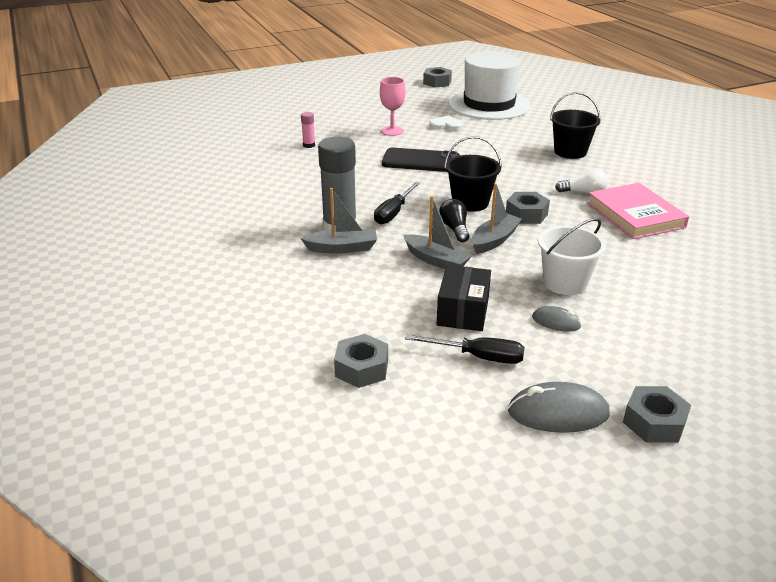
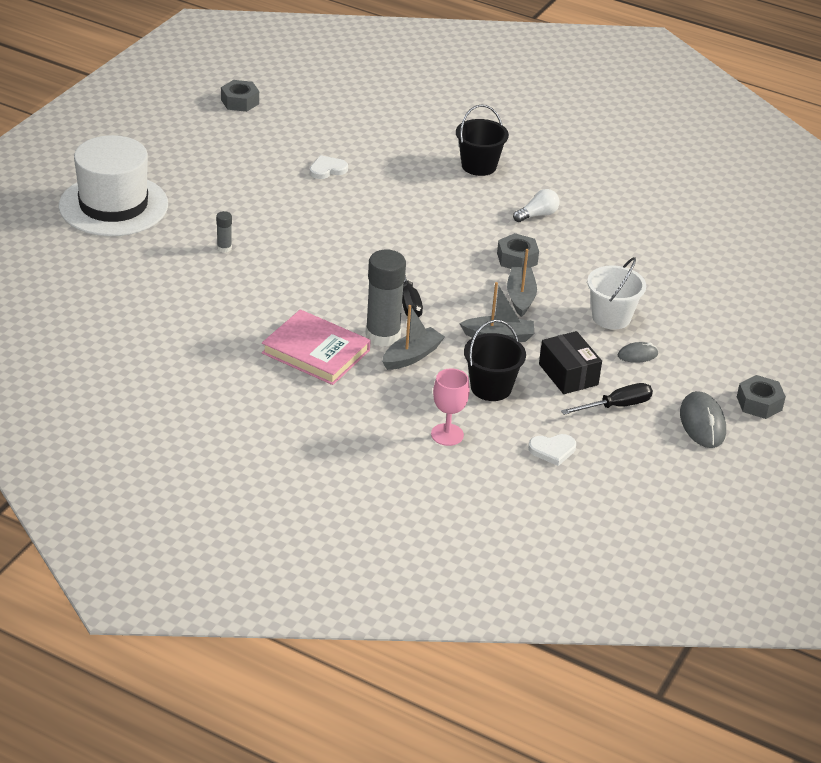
camera: 40 degrees left, 5 degrees up
pink glue stick [301,112,315,148] -> grey glue stick [216,211,232,253]
grey nut [334,334,388,388] -> white heart [528,434,576,466]
pink goblet [380,77,405,136] -> pink goblet moved to [431,368,470,446]
black phone [382,148,460,172] -> none
black light bulb [439,199,469,242] -> none
black bucket [444,136,502,212] -> black bucket moved to [464,320,526,401]
white hat [448,51,531,120] -> white hat moved to [59,135,168,236]
grey mouse [508,382,610,433] -> grey mouse turned 60 degrees counterclockwise [680,391,726,448]
pink book [587,183,689,239] -> pink book moved to [262,309,371,385]

